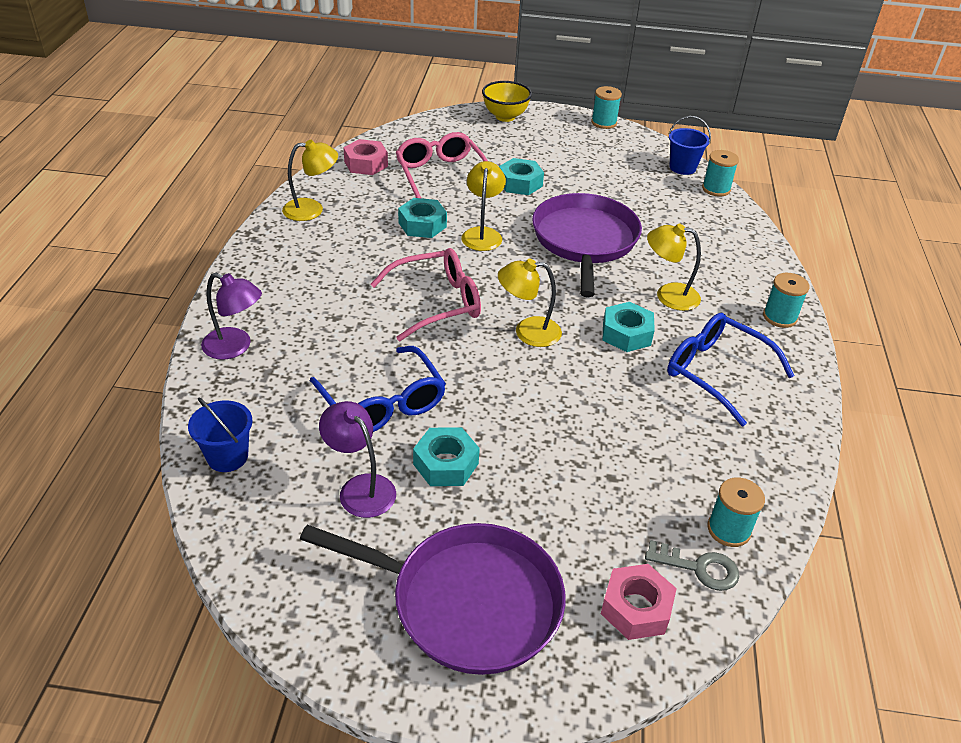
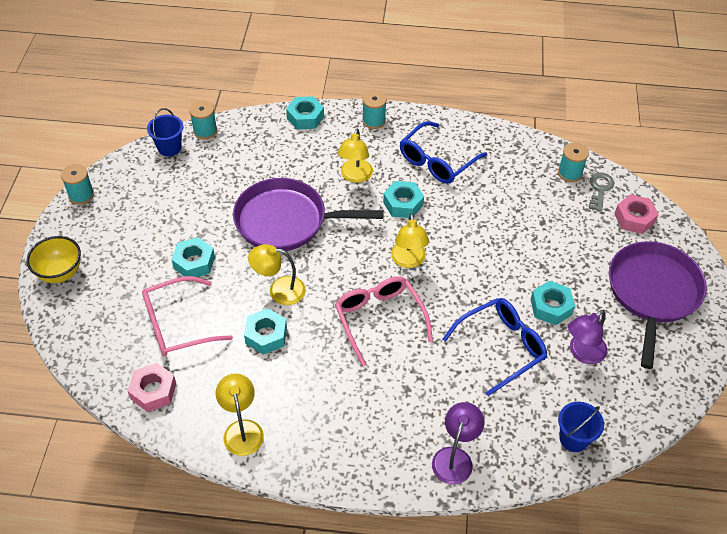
camera: 90 degrees left, 10 degrees up
none -> turquoise nut [286,96,324,130]

